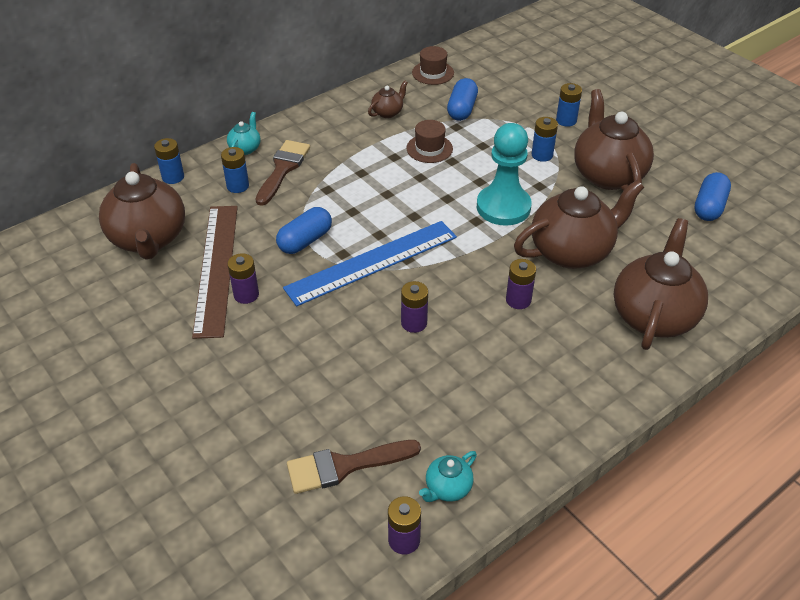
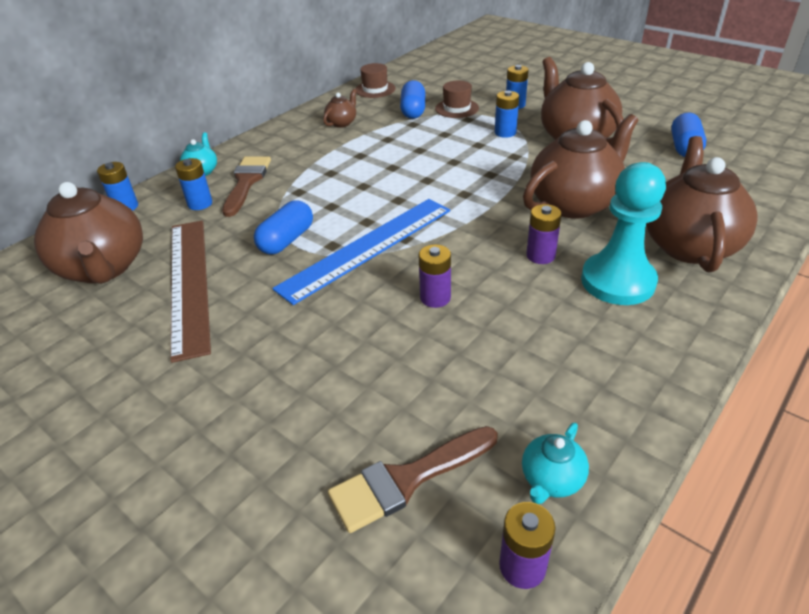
camera: 10 degrees left, 5 degrees down
purple battery [227,253,259,304] -> none
brown hat [406,120,453,163] -> brown hat moved to [435,81,479,118]
turquoise pawn [477,123,532,226] -> turquoise pawn moved to [581,162,666,305]

